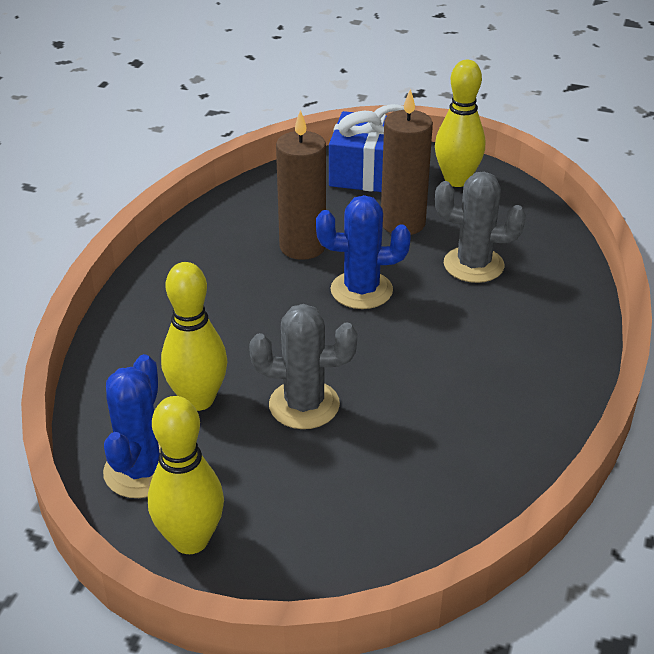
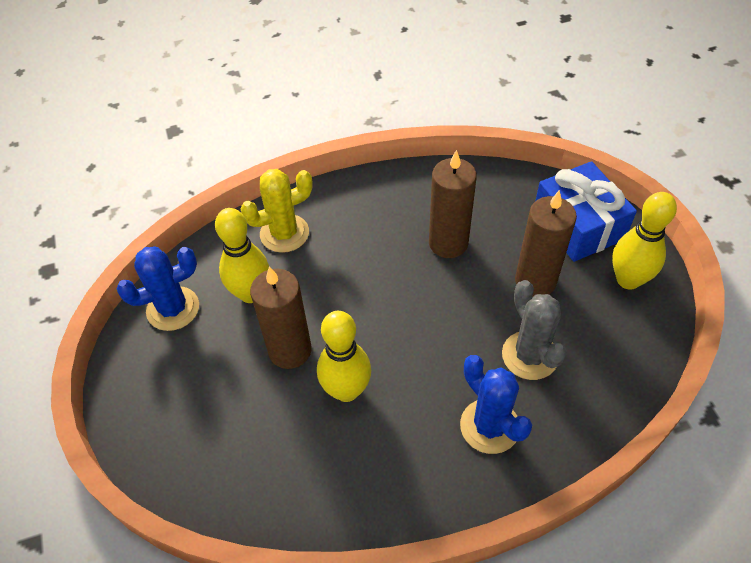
camera: 55 degrees right, 15 degrees up
yellow bowling pin [148,396,224,554] -> yellow bowling pin moved to [317,311,371,402]
grey cactus [249,304,357,429] -> brown candle [250,267,312,369]
blue cactus [316,195,411,309] -> blue cactus moved to [460,355,532,454]
none -> yellow cactus [241,169,313,253]

